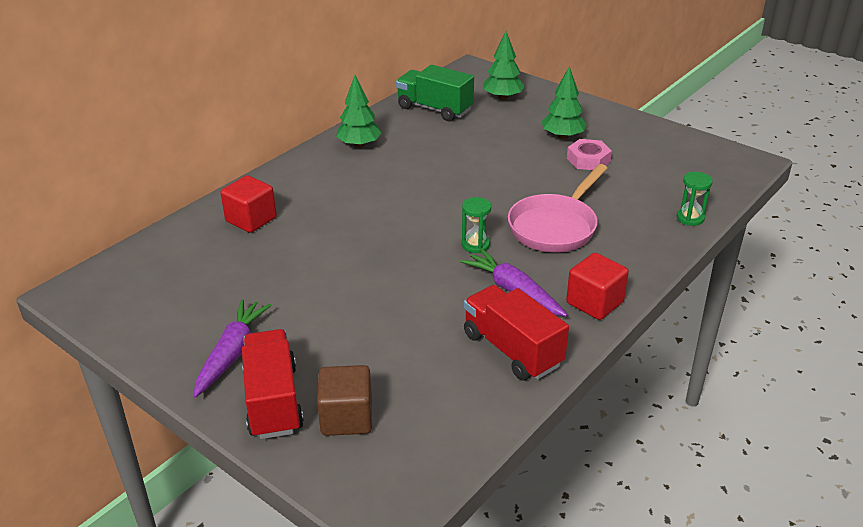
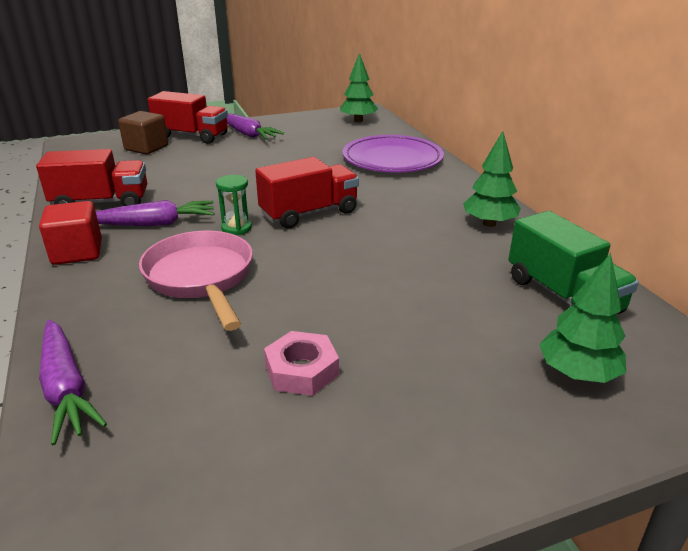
camera: 120 degrees right, 5 degrees down
red cube [220,175,277,233] -> purple plate [342,135,444,173]
green truck [396,65,474,121] -> green truck turned 90 degrees clockwise [508,211,639,314]
green tree [542,66,587,139] -> green tree moved to [340,53,378,122]
green hourglass [677,172,713,226] -> purple carrot [39,320,107,445]
none -> red truck [255,157,359,228]

